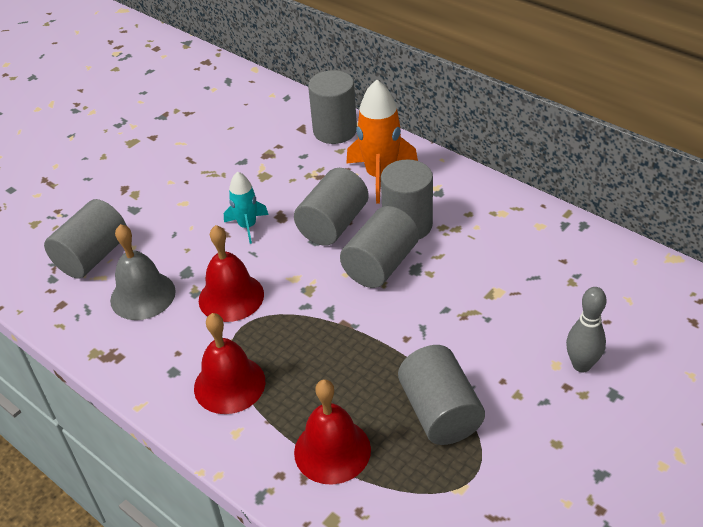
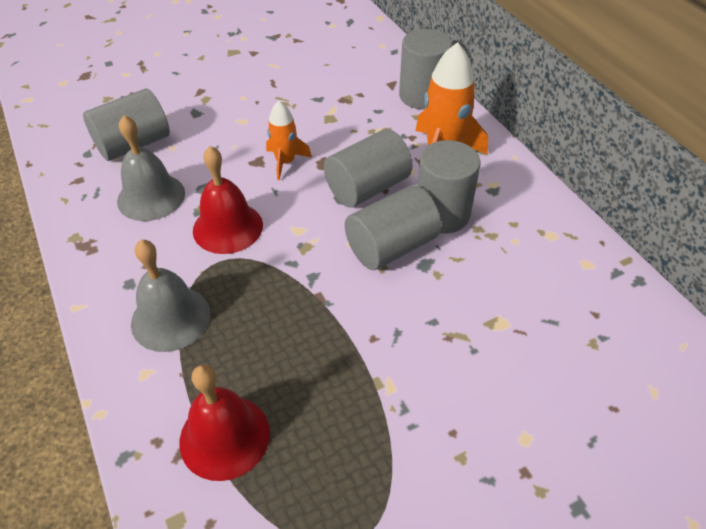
camera: 20 degrees right, 5 degrees up
red bell [194,313,265,414] -> grey bell [131,240,210,352]
turquoise rocket [224,172,269,244] -> orange rocket [266,101,312,180]
grey cylinder [398,345,485,445] -> none
grey bowling pin [566,287,607,372] -> none

